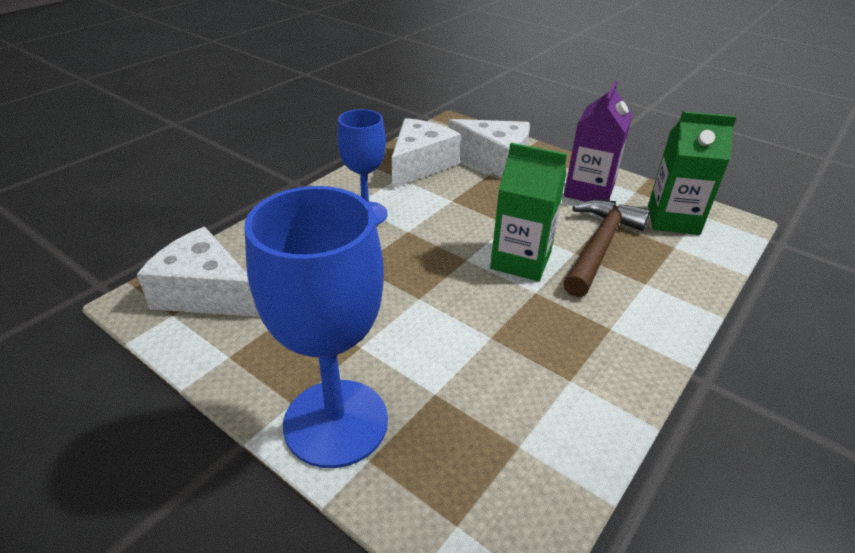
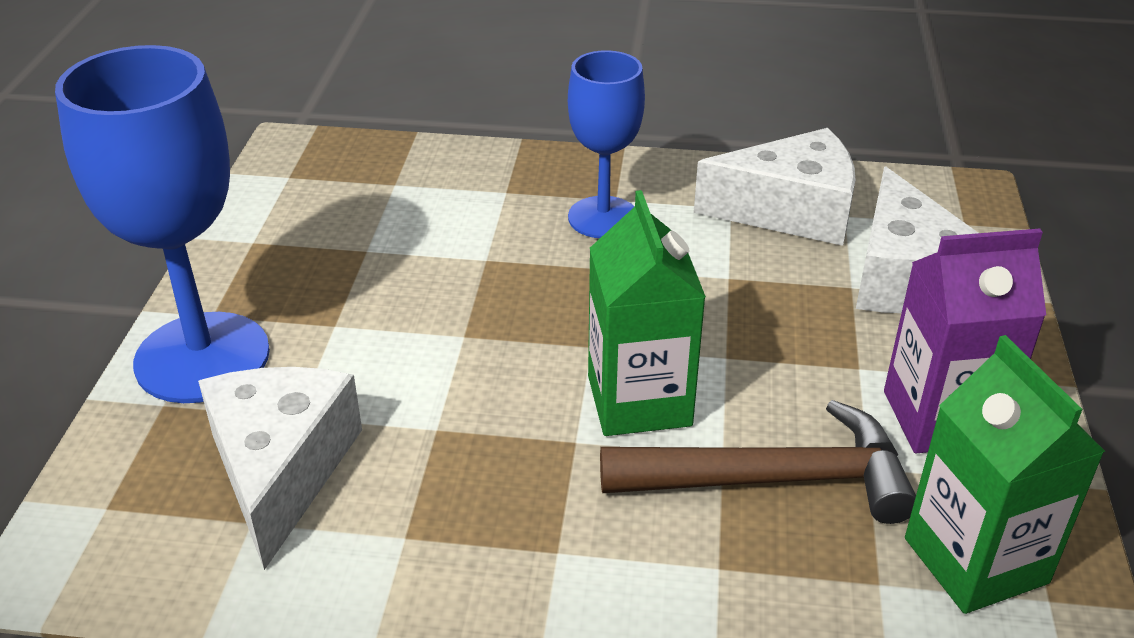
camera: 60 degrees right, 0 degrees up
white cheese [137,227,260,317] -> white cheese moved to [198,367,362,570]

